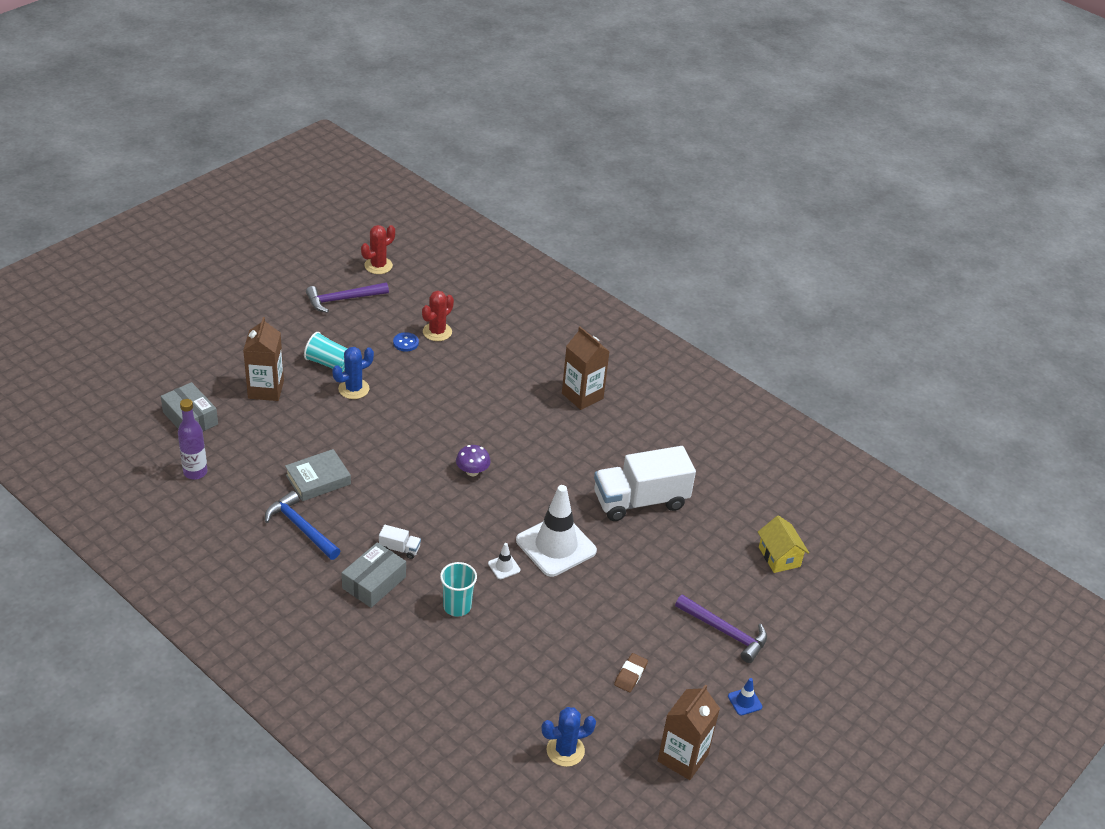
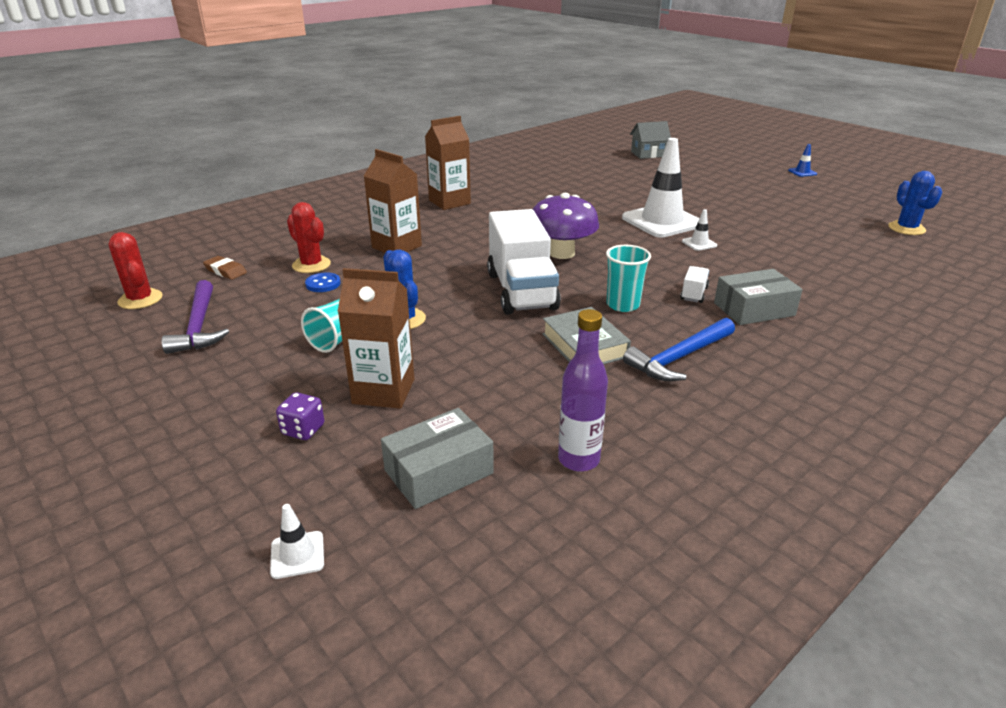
camera: 80 degrees left, 10 degrees down
grey box [342,542,406,608] -> grey box turned 60 degrees counterclockwise [714,269,803,325]
turquoise cup [440,562,477,617] -> turquoise cup moved to [606,245,651,312]
purple mushroom [456,445,491,476] -> purple mushroom [533,193,599,259], size x1.77
white truck [594,446,696,521] -> white truck moved to [487,209,561,315]
brown eraser [614,653,648,692] -> brown eraser moved to [203,256,247,280]
brown carton [658,684,720,780] -> brown carton moved to [364,149,422,253]
purple hammer [675,594,767,663] -> none
yellow house [758,515,809,573] -> grey house [630,121,671,159]
none -> white traffic cone [270,504,324,579]
none -> purple dice [276,392,324,440]

